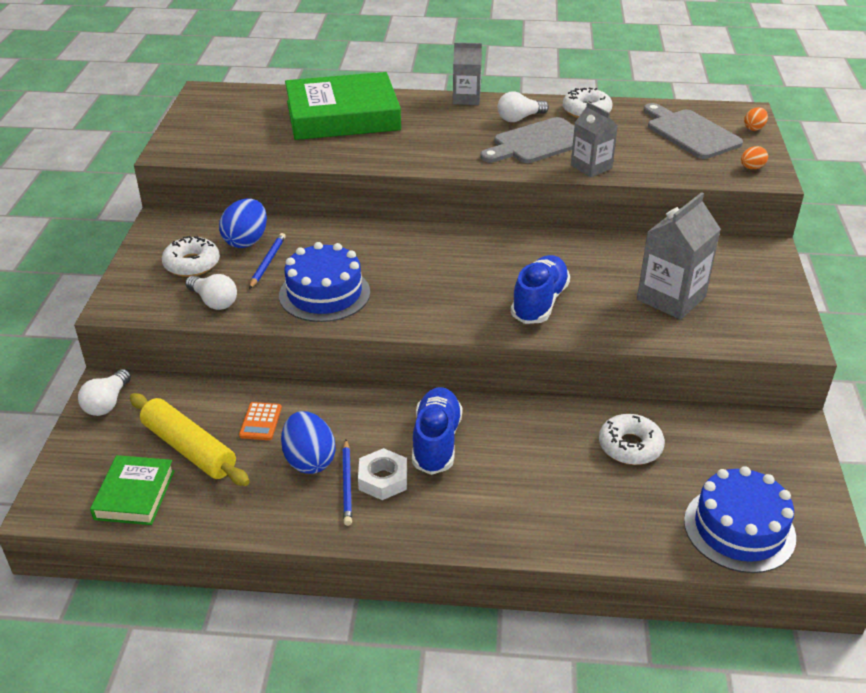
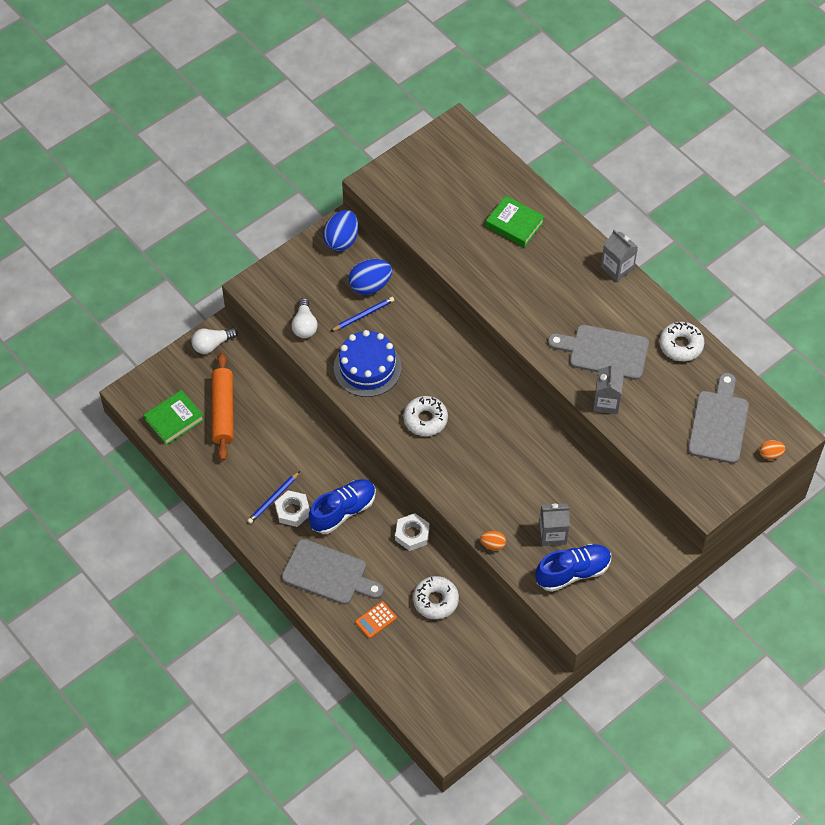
camera: 45 degrees right, 20 degrees up
yellow rolling pin [130,393,250,486] -> orange rolling pin [212,353,234,461]
white donut [162,236,220,277] -> white donut moved to [403,396,448,436]
orange calculator [239,402,282,440] -> orange calculator moved to [355,601,397,639]
blue egg [281,411,336,474] -> blue egg moved to [323,210,358,251]
green book [285,72,401,140] -> green book [486,196,545,247], size x0.51
white light bulb [498,91,549,122] -> none
blue shoe [511,255,570,324] -> blue shoe moved to [535,544,611,592]
grey carton [637,192,721,320] -> grey carton [539,503,570,546], size x0.64
blue cake [684,466,796,573] -> none
orange egg [741,146,768,169] -> orange egg moved to [480,531,506,550]
none -> grey cutting board [282,539,384,605]
none -> white nut [395,513,430,551]

